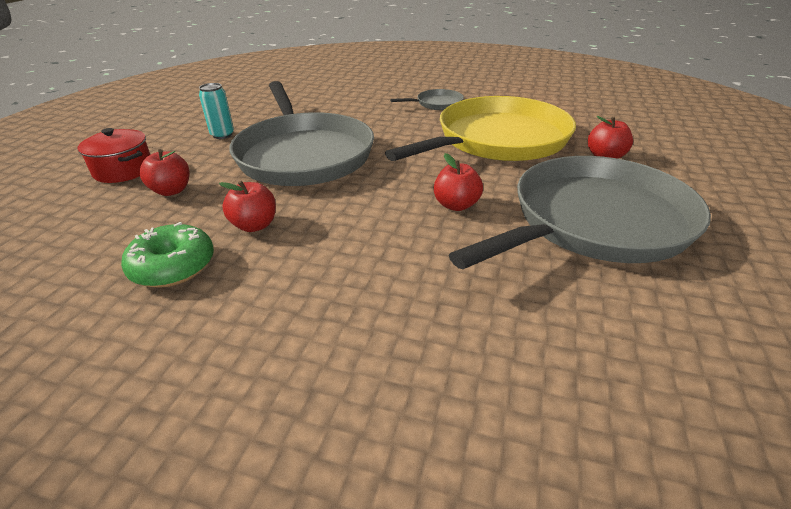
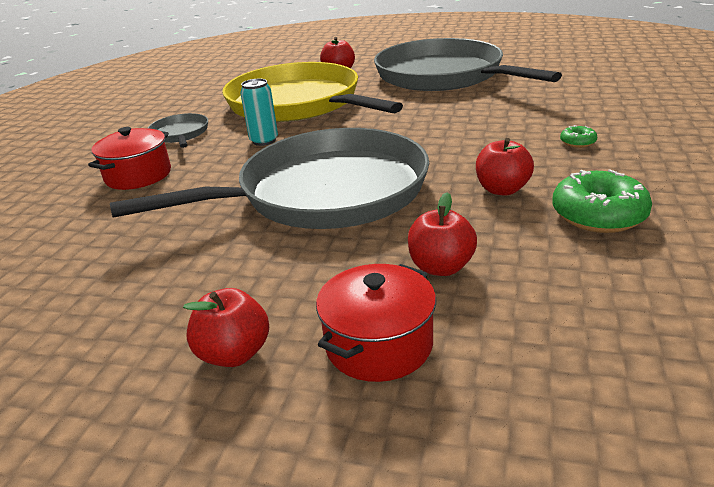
camera: 90 degrees left, 5 degrees down
turquoise can [199,83,234,139] -> turquoise can moved to [240,79,278,146]
red apple [434,153,483,211] -> red apple moved to [183,288,269,367]
none -> red pot [88,127,171,190]
none -> green donut [560,125,597,148]

